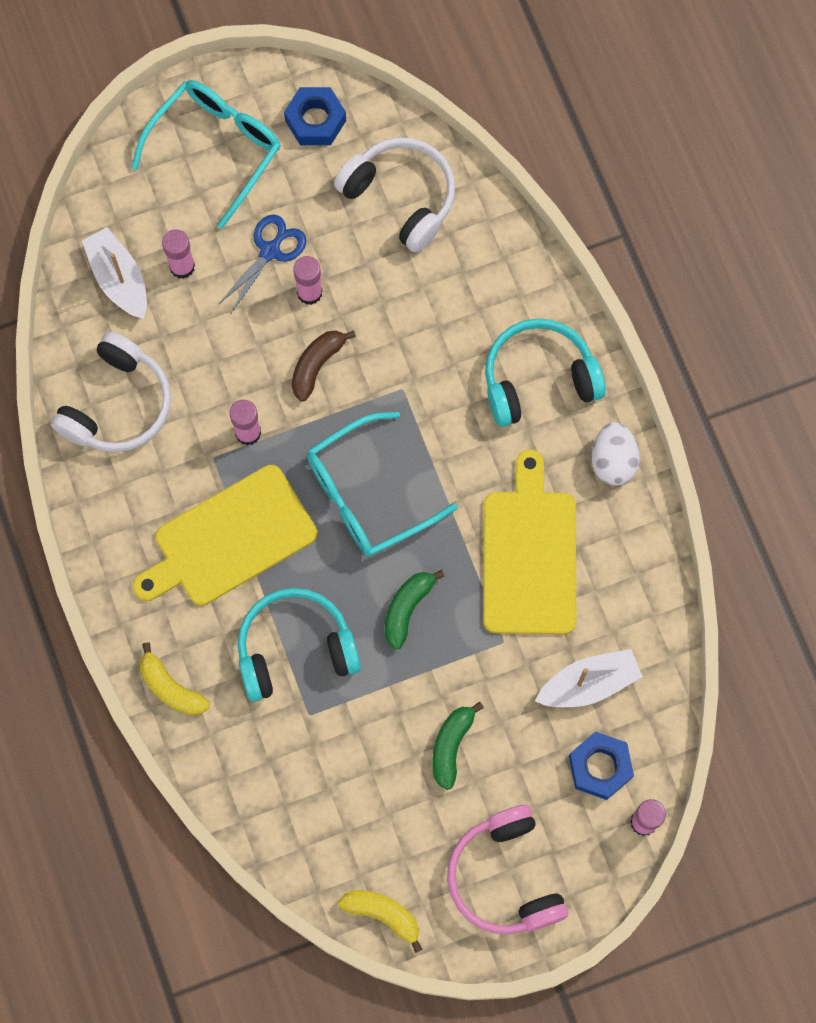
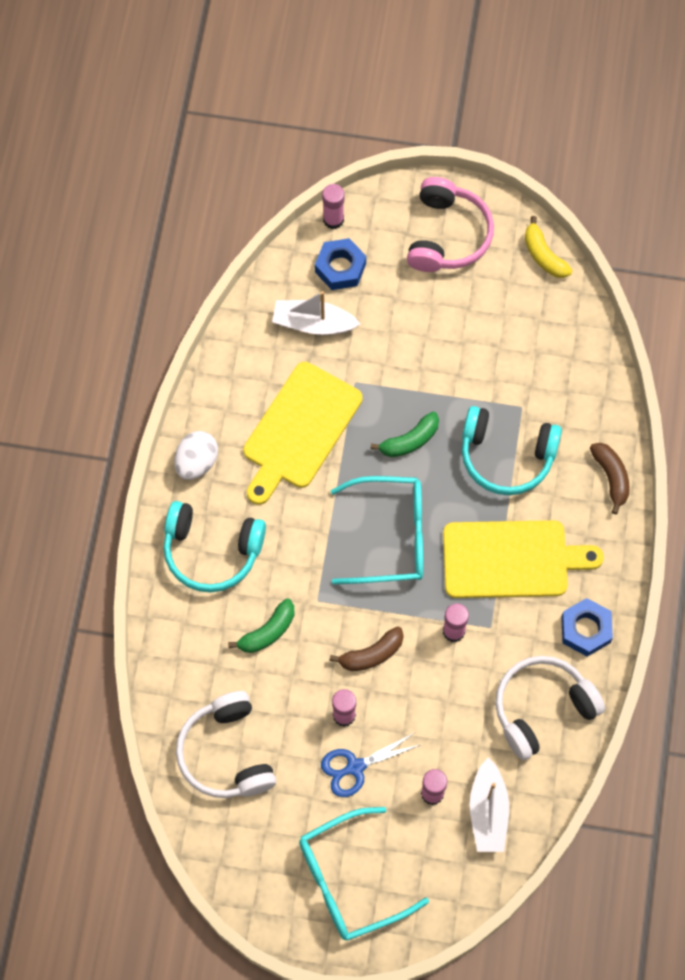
camera: 150 degrees left, 5 degrees down
yellow banana [140,642,210,716] -> brown banana [590,443,630,514]
blue nut [284,87,346,145] -> blue nut moved to [561,598,613,657]
green banana [432,701,484,790] -> green banana moved to [228,599,294,653]

